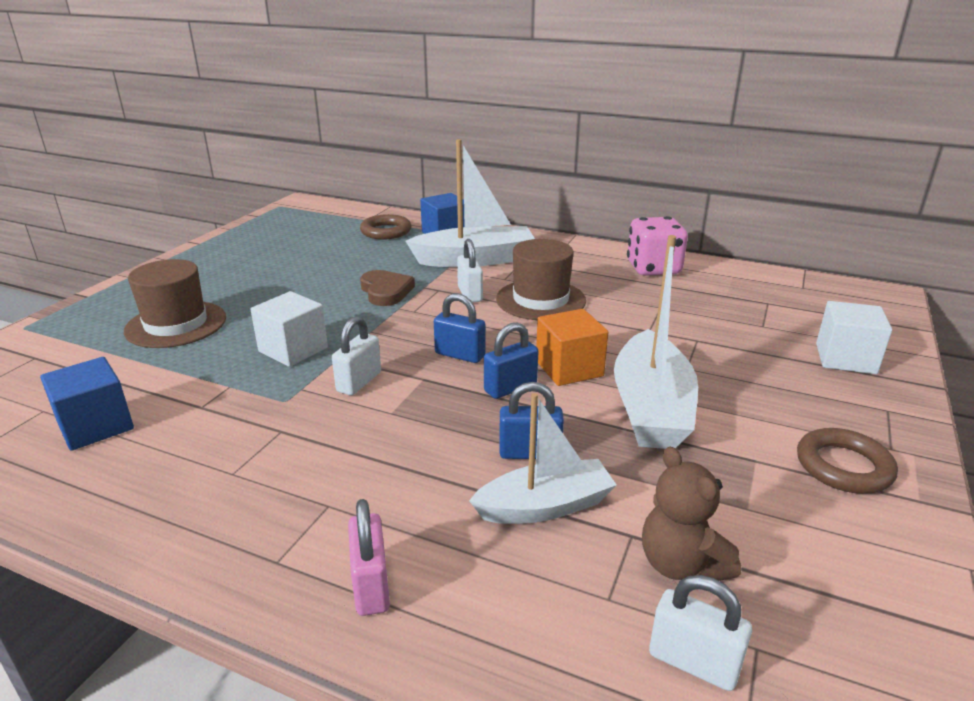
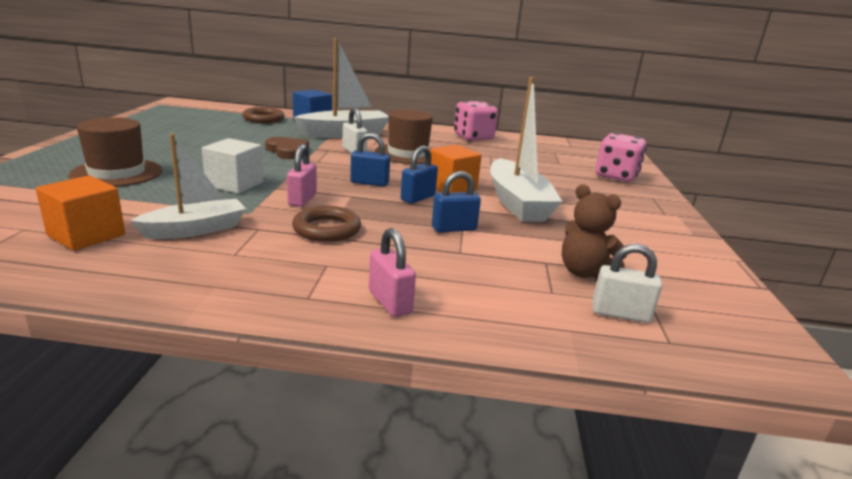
camera: 20 degrees left, 5 degrees down
blue cube [40,357,134,451] -> orange cube [36,175,125,251]
white padlock [332,316,381,395] -> pink padlock [287,144,317,207]
white boat [469,393,616,524] -> white boat moved to [130,134,246,239]
brown ring [797,428,898,494] -> brown ring moved to [292,206,361,242]
white cube [816,301,892,374] -> pink dice [595,132,647,182]

